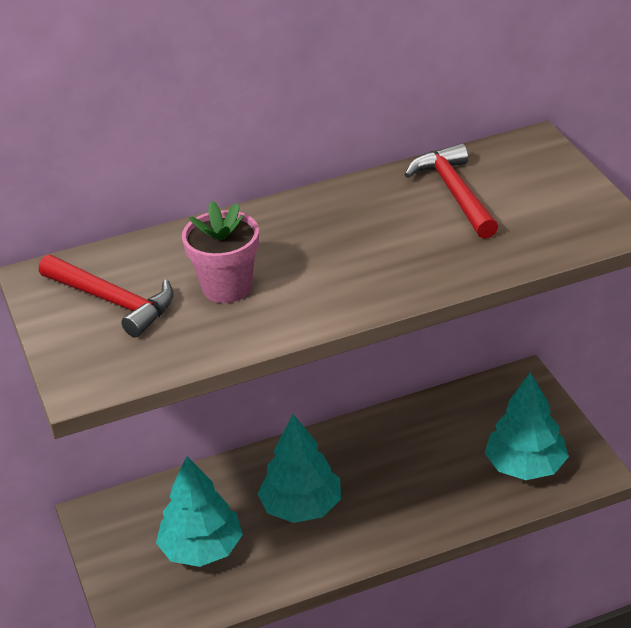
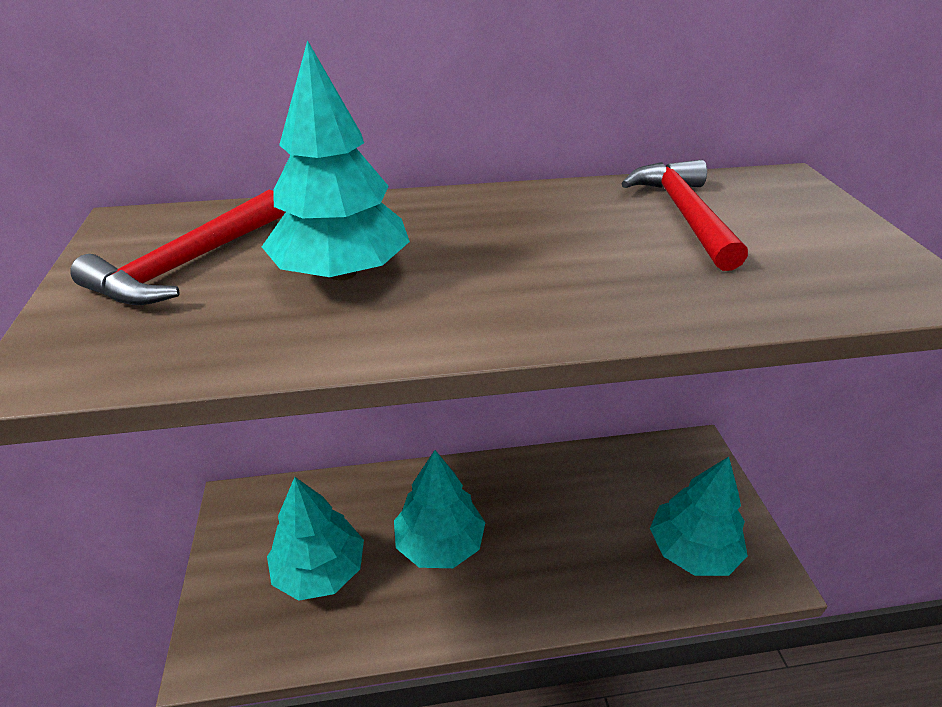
camera: 10 degrees right, 0 degrees up
red hammer [39,255,174,337] -> red hammer turned 75 degrees clockwise [70,190,285,305]
pink flower pot [182,201,259,303] -> turquoise tree [262,40,410,281]

